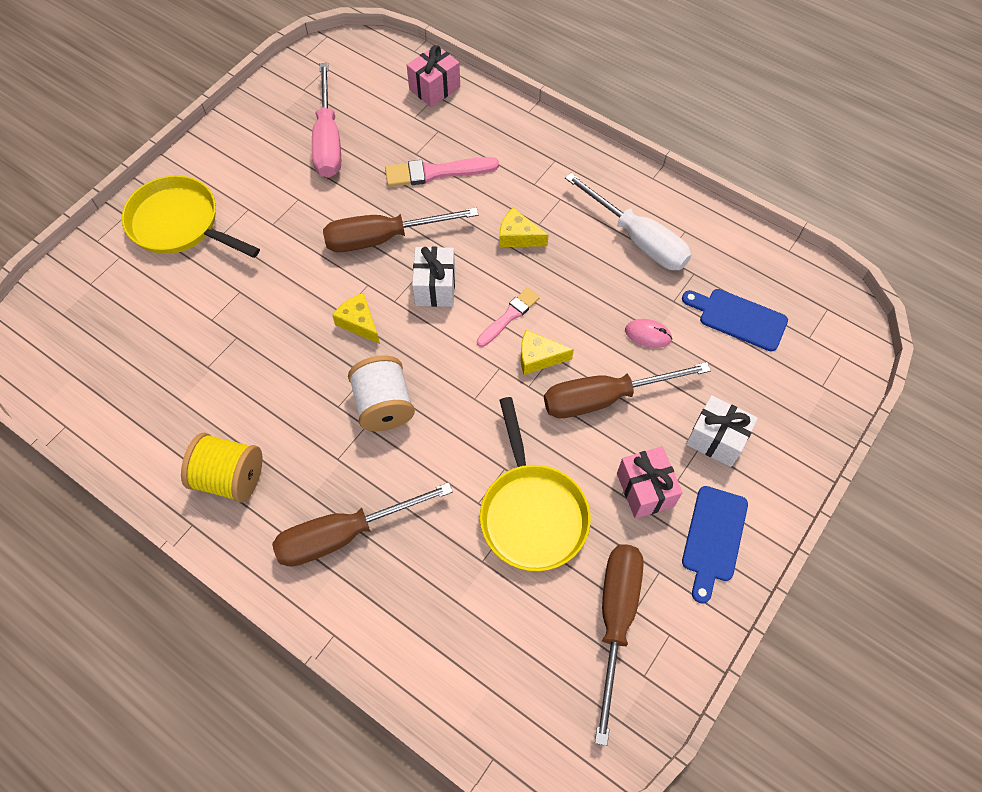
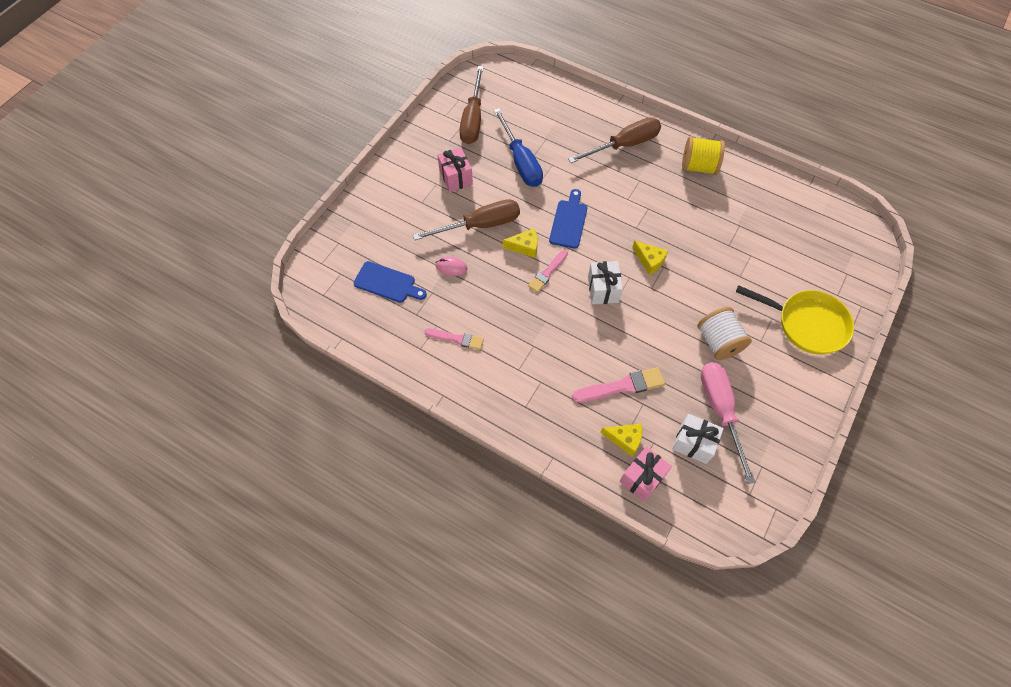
camera: 175 degrees right, 0 degrees up
brown screwdriver [323,208,478,252] -> none
white spool [348,355,415,431] -> white spool moved to [698,307,752,360]
yellow pan [480,397,591,571] -> blue screwdriver [494,108,543,187]
yellow cheese [499,208,549,247] -> yellow cheese moved to [600,424,642,457]
white screwdriver [565,173,691,270] -> pink brush [424,328,484,350]
blue cutting board [682,486,748,604] -> blue cutting board moved to [549,189,587,249]
white gift [686,395,758,467] -> white gift moved to [672,414,724,464]

